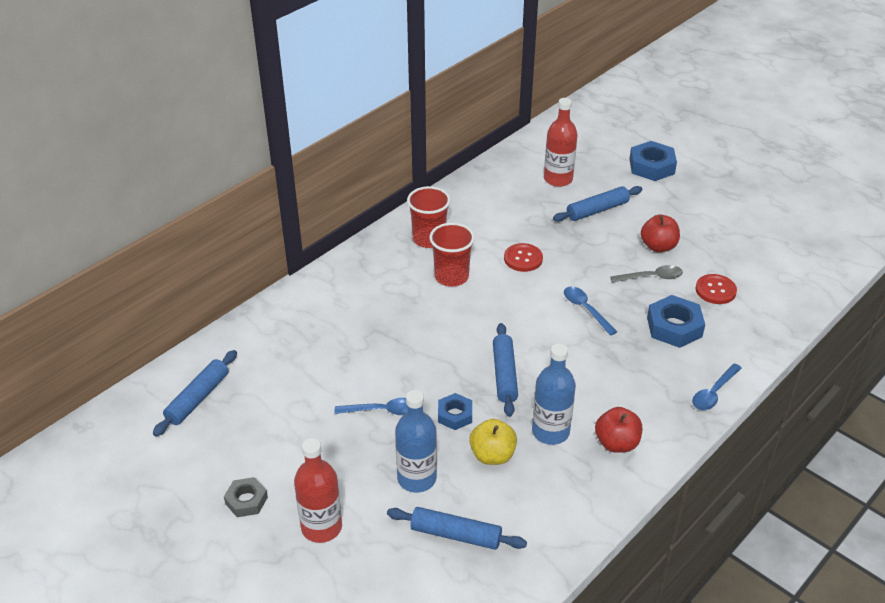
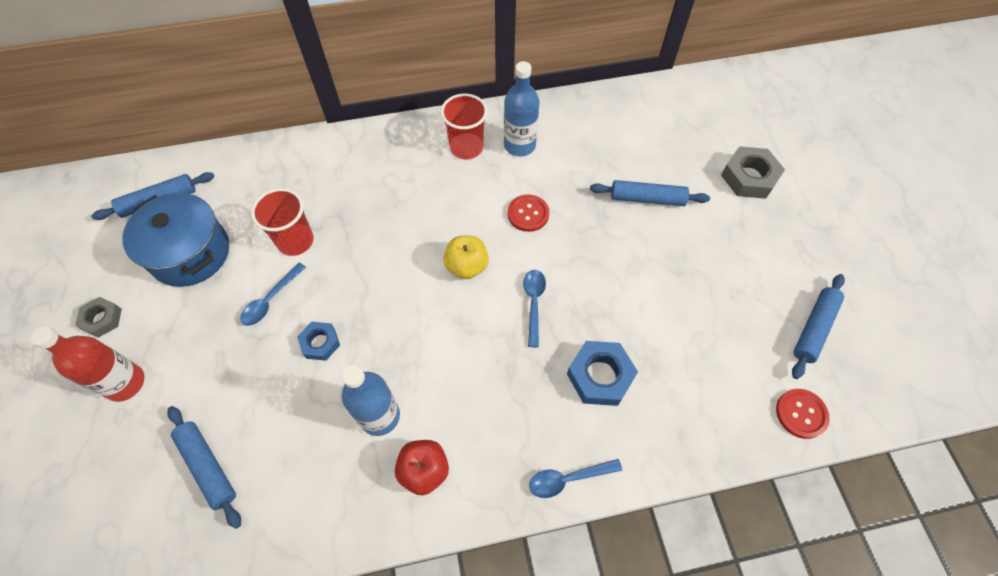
camera: 35 degrees right, 20 degrees up
blue spoon [335,398,408,415] -> blue spoon turned 90 degrees clockwise [240,263,306,326]
blue bottle [395,390,437,493] -> blue bottle moved to [504,61,540,156]
red cup [429,223,475,287] -> red cup moved to [251,188,314,256]
yellow apple [469,419,517,465] -> yellow apple moved to [443,236,489,279]
blue rolling pin [493,323,518,417] -> blue rolling pin moved to [792,274,845,379]
red bottle [544,98,578,187] -> none
grey spoon [610,265,683,283] -> none
blue nut [629,141,677,181] -> grey nut [721,146,785,199]
red apple [641,215,680,252] -> none
red button [695,274,737,304] -> red button moved to [776,389,830,439]
none -> blue pot [122,193,229,287]

